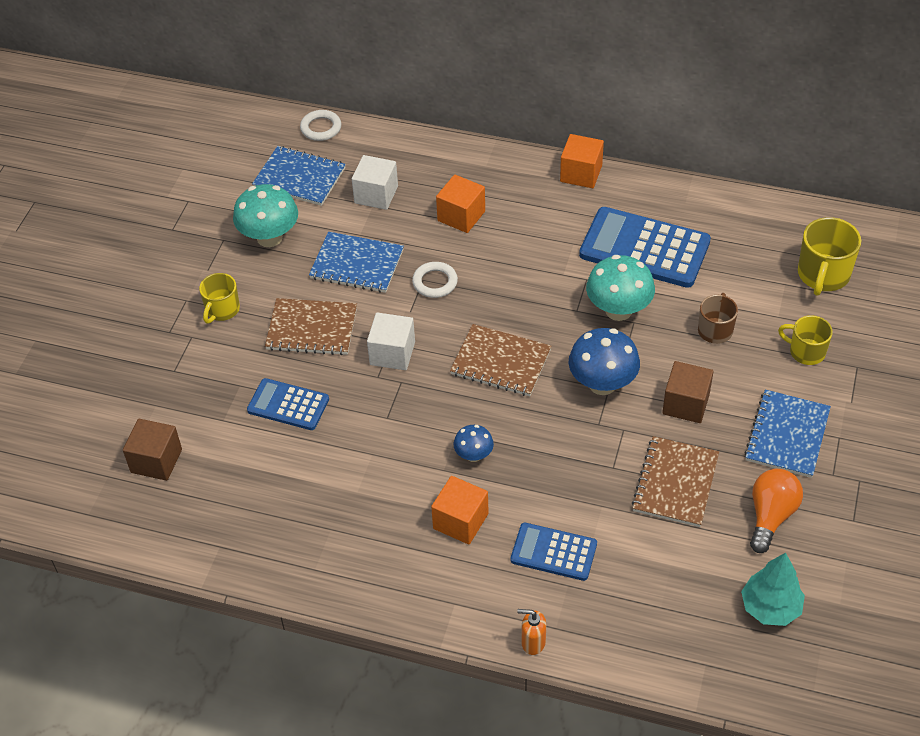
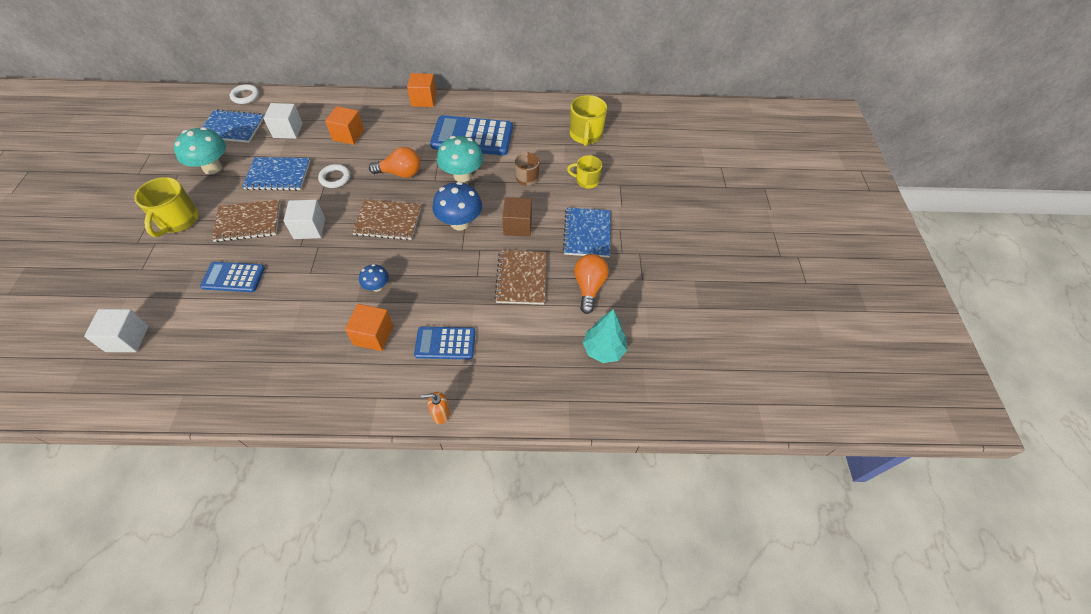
camera: 20 degrees left, 5 degrees up
brown cube [123,419,182,481] -> white cube [84,309,149,352]
yellow mug [199,273,240,324] -> yellow mug [134,177,199,237], size x1.54
none -> orange light bulb [369,147,421,178]

